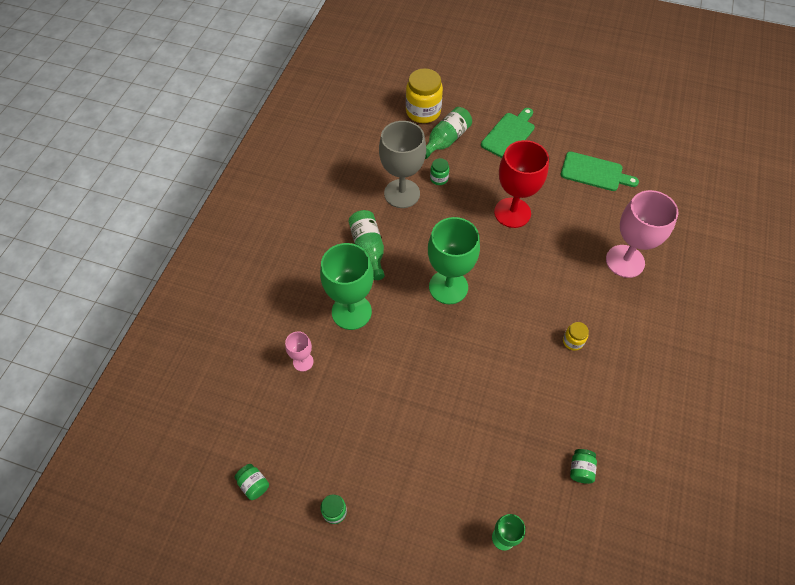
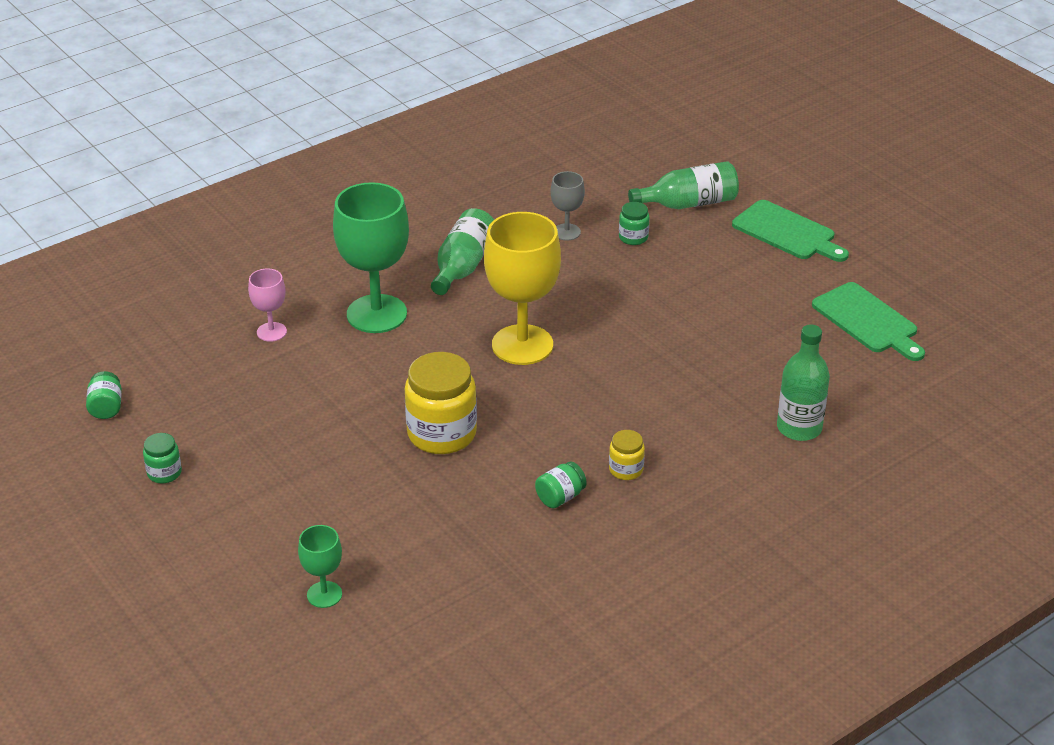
camera: 35 degrees right, 20 degrees down
grey goblet [379,121,426,208] -> grey goblet [551,171,585,241], size x0.49
yellow jar [406,68,443,123] -> yellow jar moved to [405,352,477,454]
green goblet [428,217,480,304] -> yellow goblet [484,212,561,365]
green cutting board [481,108,535,158] -> green cutting board turned 60 degrees clockwise [732,200,849,262]
red goblet [494,140,549,228] -> none
green jar [570,449,597,484] -> green jar moved to [535,462,587,508]
pink goblet [606,190,679,278] -> green bottle [777,324,830,441]

